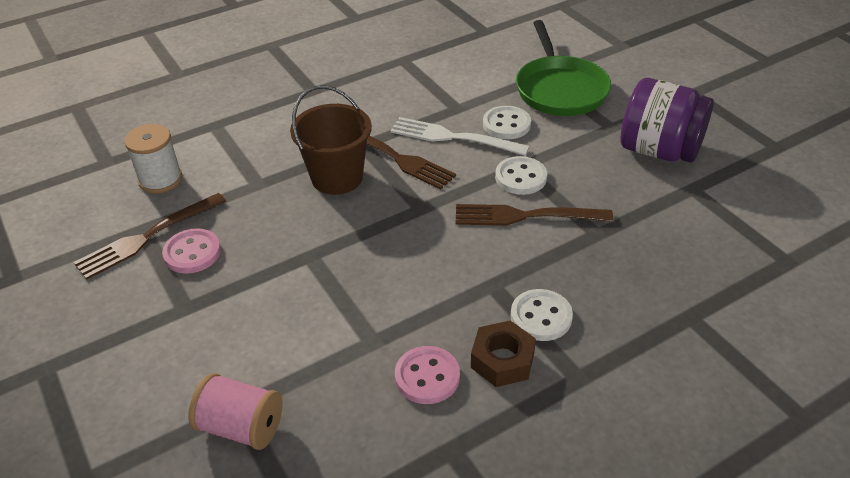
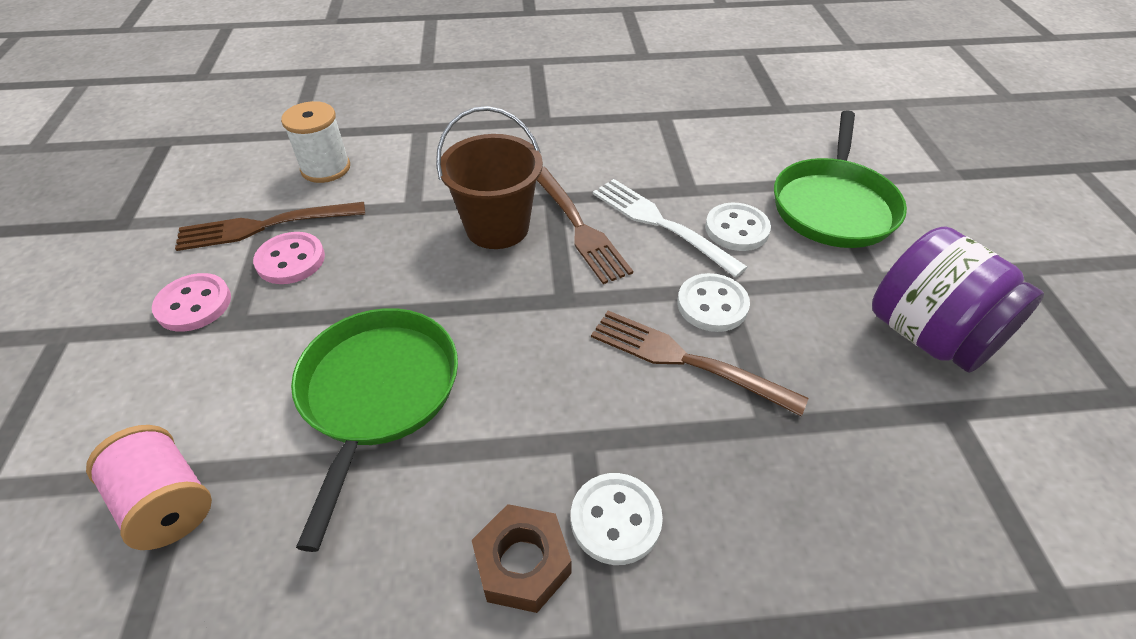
camera: 25 degrees right, 5 degrees up
pink button [395,346,460,404] -> pink button moved to [152,273,231,332]
none -> green pan [291,308,458,552]

